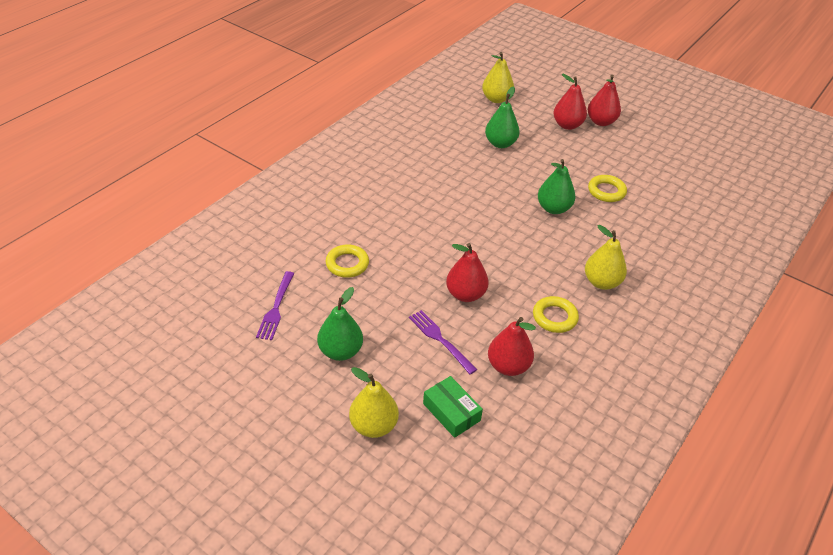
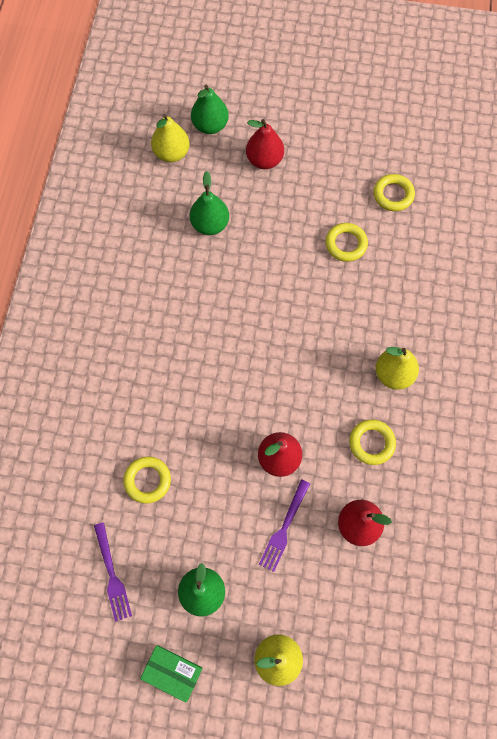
camera: 25 degrees left, 25 degrees up
purple fork [409,310,477,374] -> purple fork turned 90 degrees counterclockwise [259,479,310,572]
green box [423,376,483,438] -> green box moved to [140,645,203,703]
green pear [538,159,575,214] -> green pear moved to [191,84,229,134]
red pear [588,75,621,126] -> none
none -> yellow ring [373,174,415,211]

